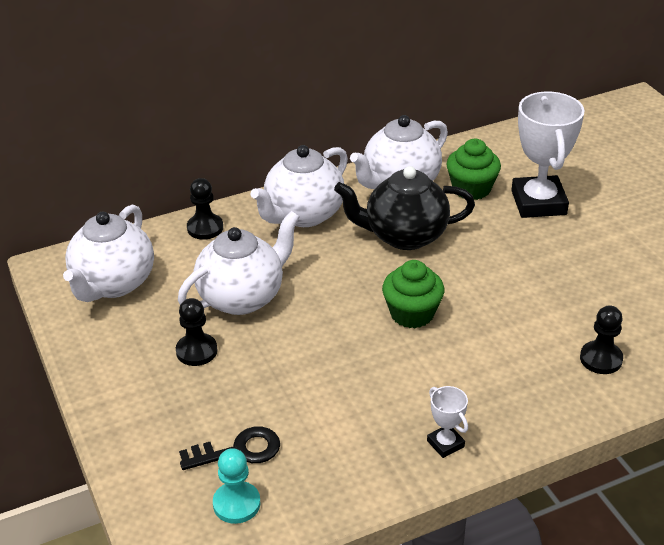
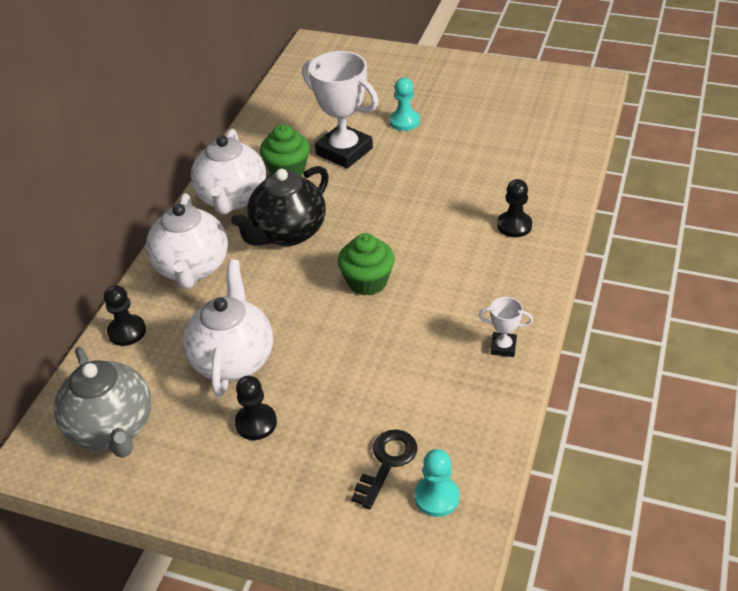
camera: 45 degrees left, 5 degrees up
white teapot [63,205,154,302] -> grey teapot [54,347,151,458]
none -> turquoise pawn [389,78,420,131]

